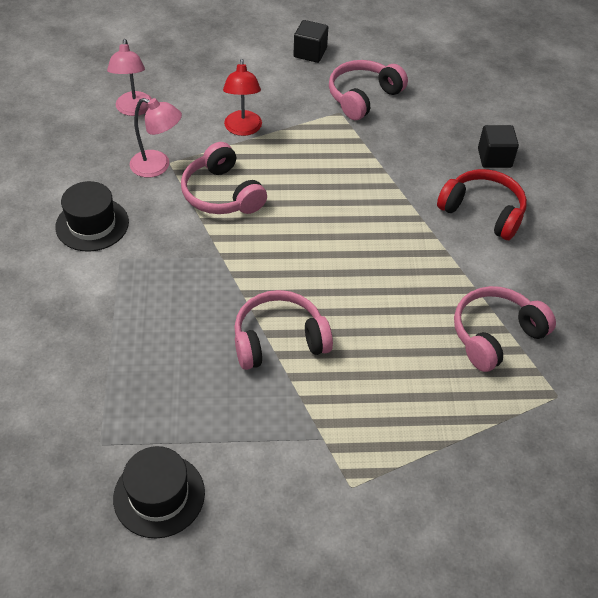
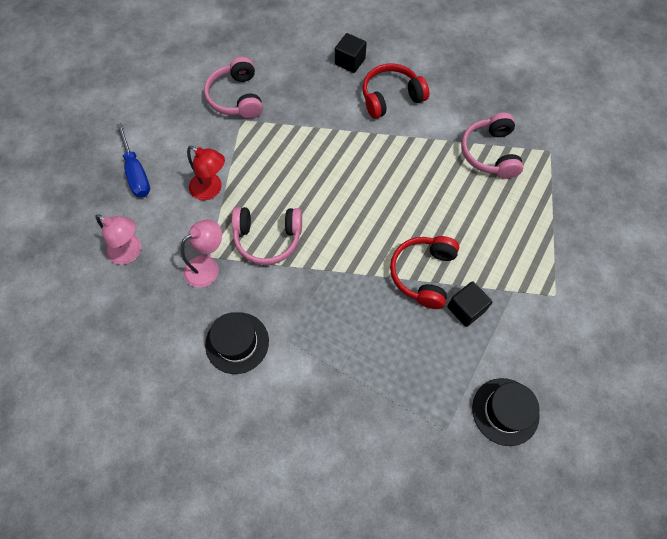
camera: 55 degrees left, 15 degrees up
pink headphones [234,290,333,370] -> red headphones [390,236,459,309]
black cube [293,20,328,63] -> black cube moved to [447,281,492,327]
none -> blue screwdriver [116,123,150,197]

